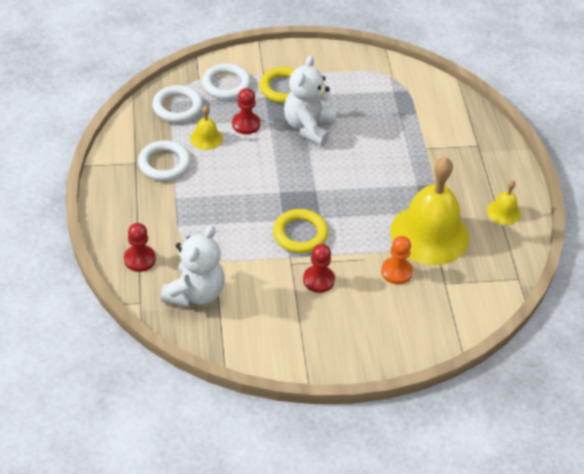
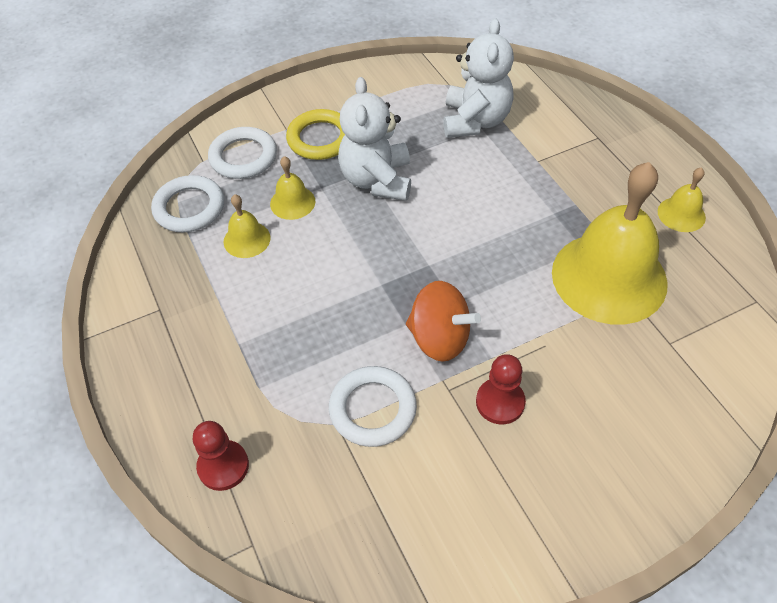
camera: 15 degrees left, 5 degrees up
white ring [138,140,191,181] -> white ring moved to [329,366,417,447]
white teddy bear [161,225,225,307] -> white teddy bear moved to [443,18,514,138]
red pawn [232,88,260,134] -> yellow bell [270,156,315,220]
yellow ring [273,209,328,253] -> orange spinning top [406,281,481,362]
orange pawn [381,236,413,284] -> none

